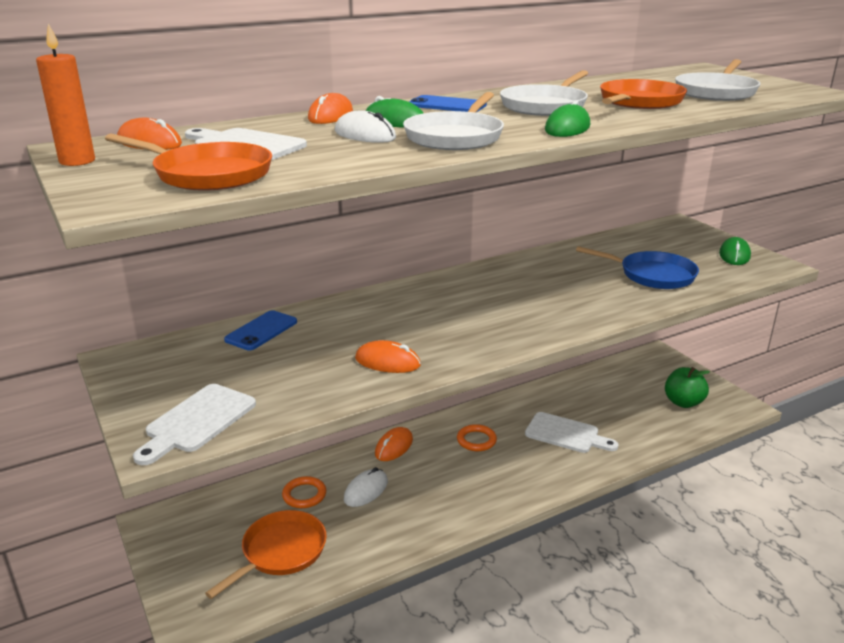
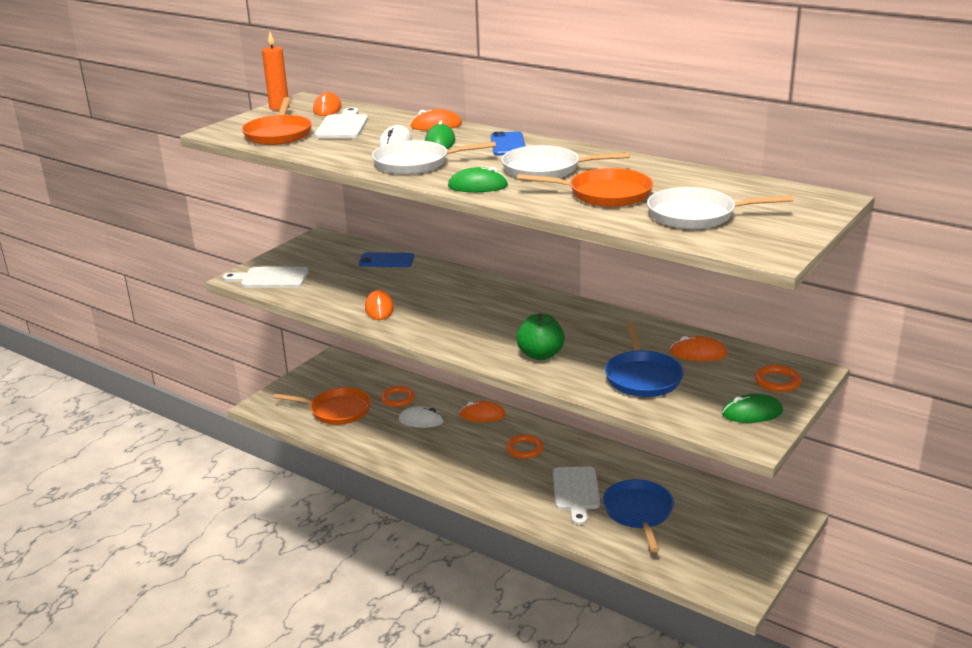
camera: 65 degrees right, 0 degrees up
green apple [665,367,710,408] -> green apple moved to [516,313,565,360]
none -> blue pan [603,479,674,552]
none -> orange mouse [670,336,728,361]
none -> orange ring [755,365,801,392]

